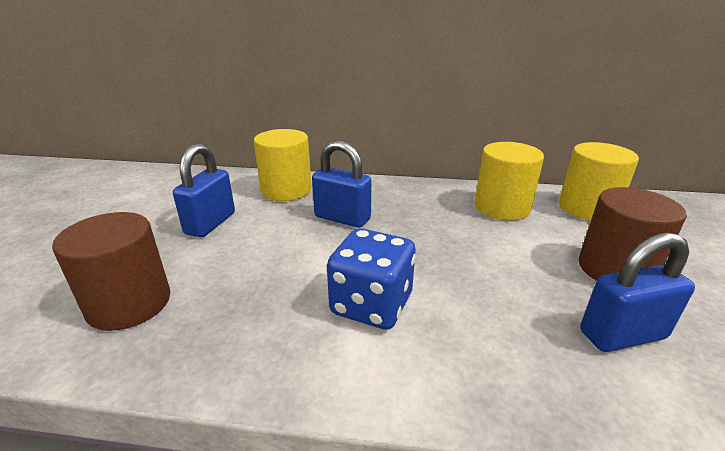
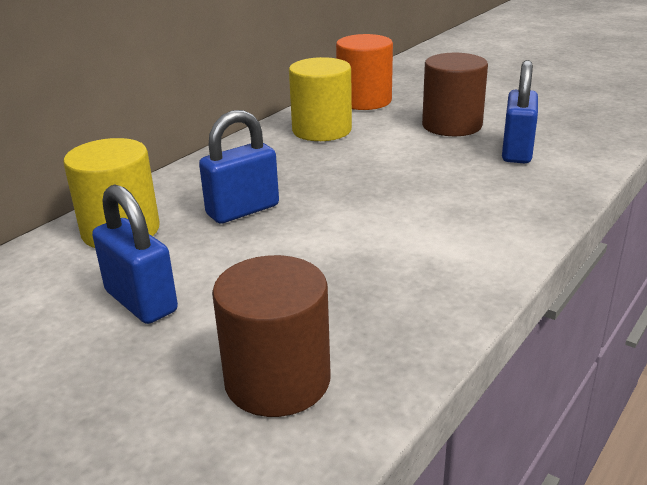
camera: 60 degrees left, 0 degrees up
blue dice [327,228,416,330] -> none
yellow cylinder [559,142,639,220] -> orange cylinder [336,34,393,110]

